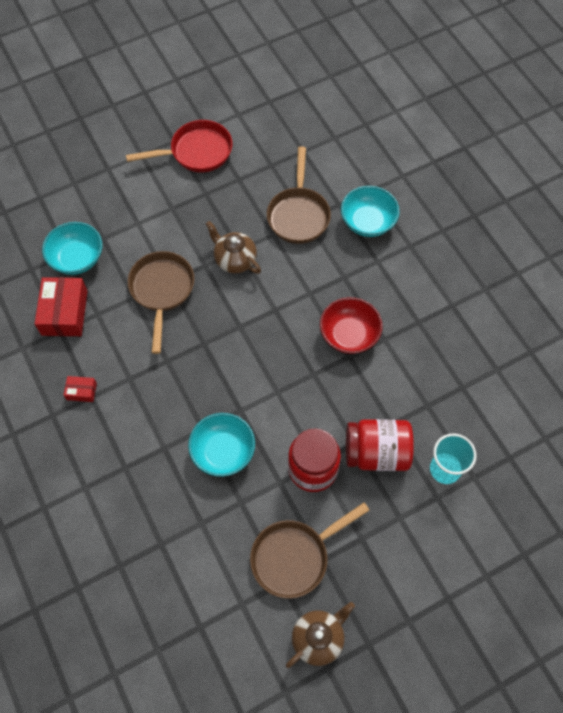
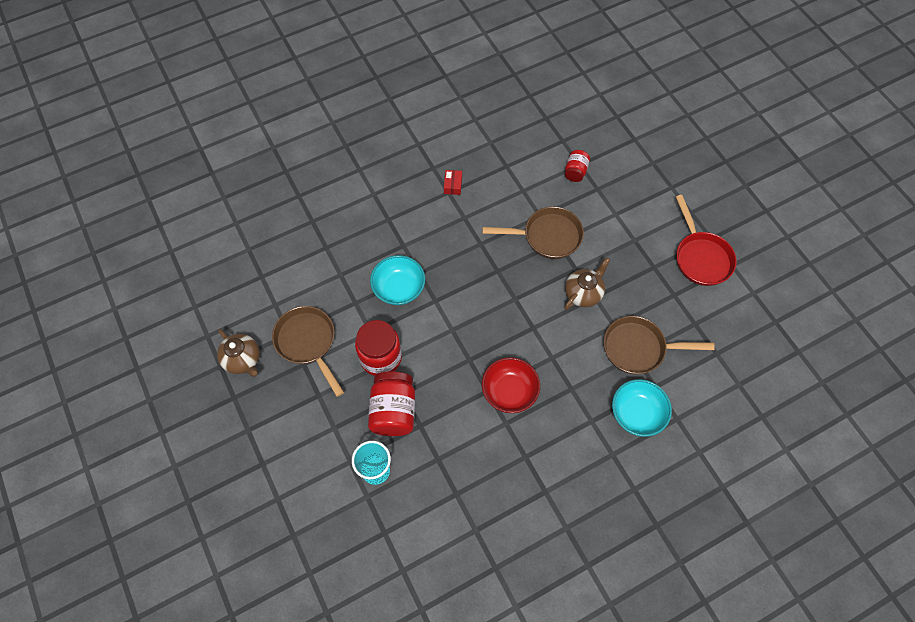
camera: 90 degrees right, 0 degrees up
red box [35,277,88,336] -> none
turquoise bowl [42,222,102,275] -> red jar [565,150,590,182]

